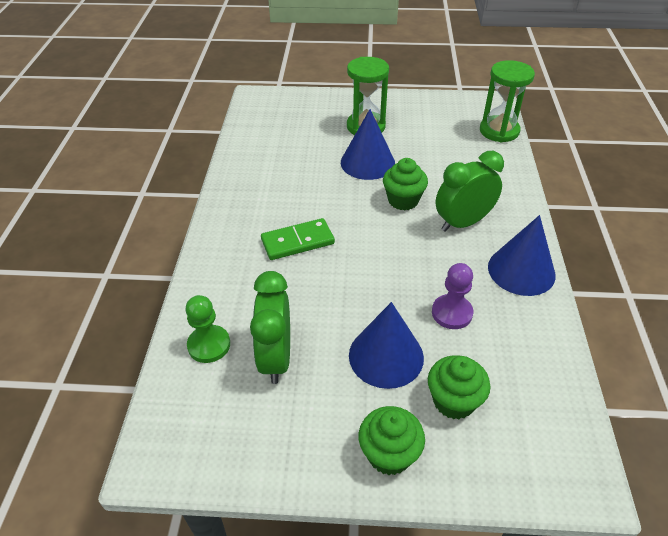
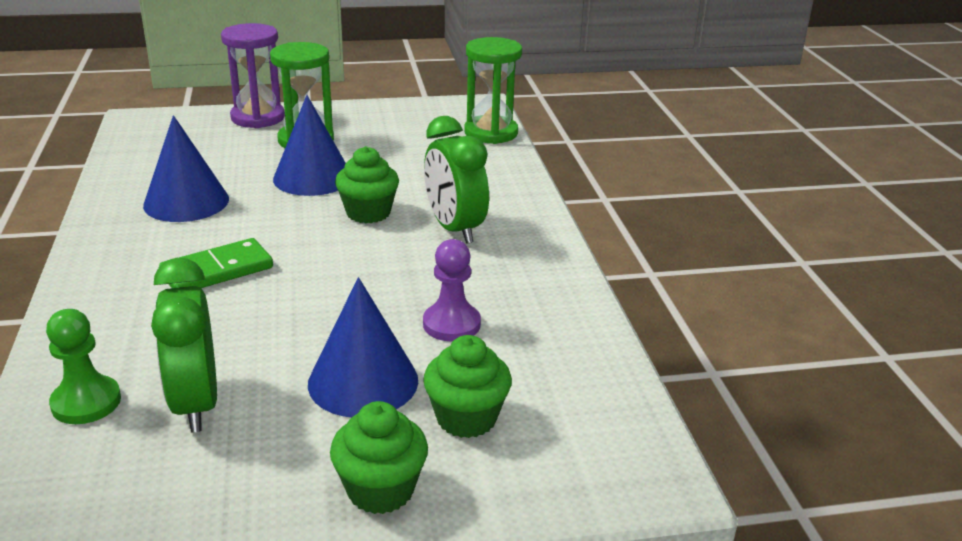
camera: 15 degrees left, 15 degrees down
green clock [435,151,504,232] -> green clock turned 75 degrees counterclockwise [424,116,489,244]
blue cone [488,215,556,296] -> blue cone moved to [143,115,229,222]
none -> purple hourglass [221,23,285,128]

